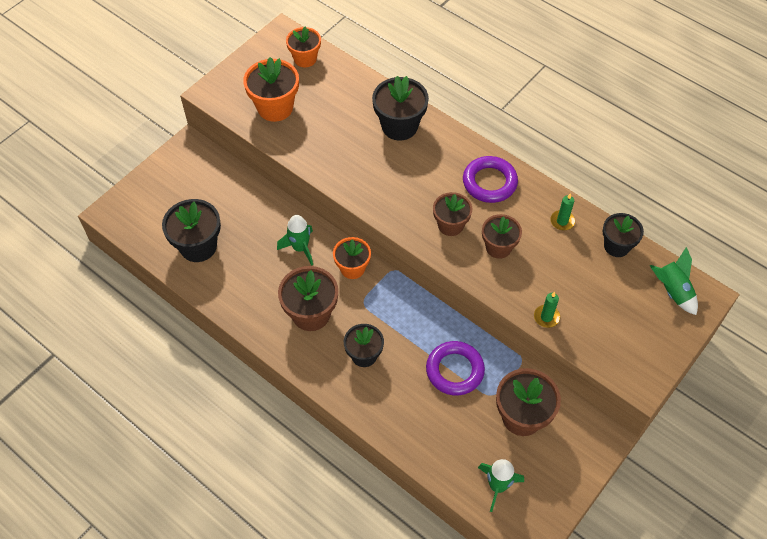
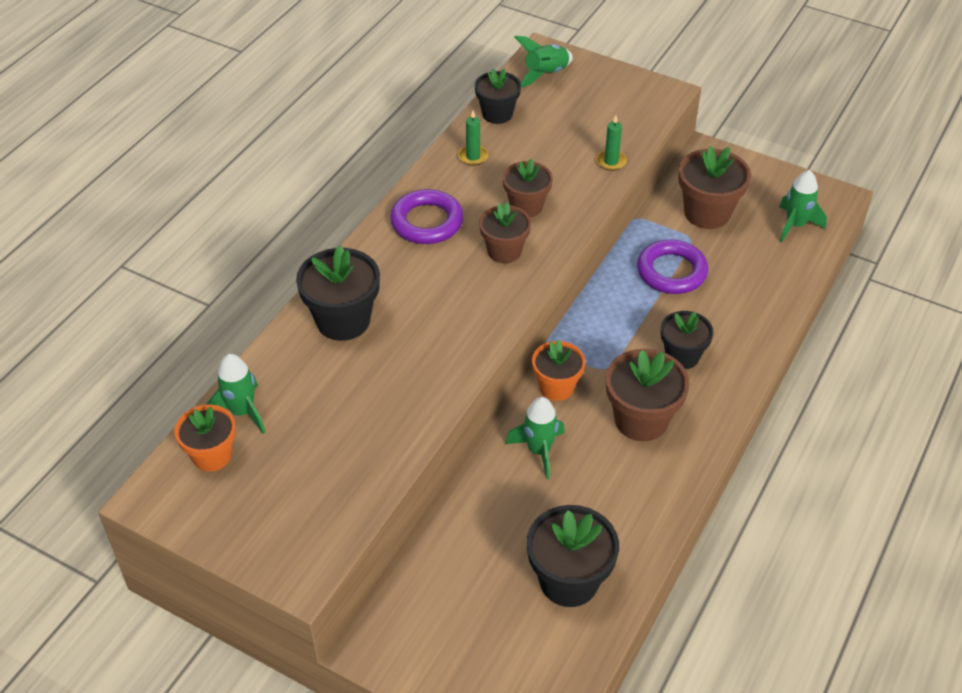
camera: 100 degrees left, 10 degrees down
orange flower pot [243,57,299,122] -> none
none -> green rocket [206,354,265,434]

